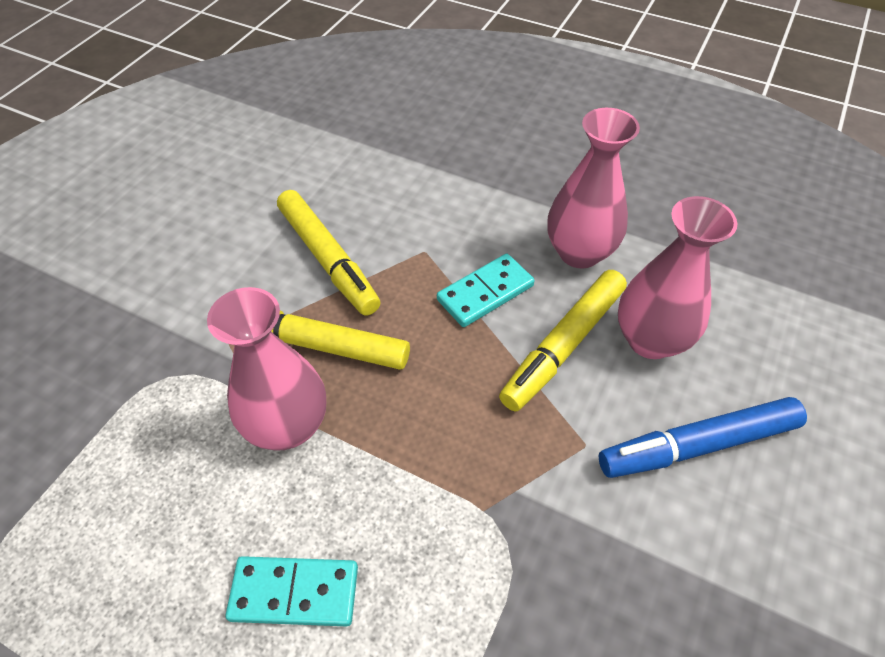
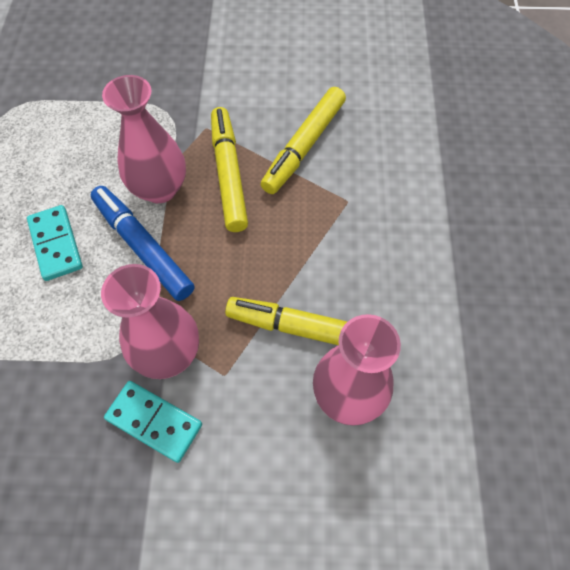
camera: 65 degrees right, 10 degrees up
turquoise domino [437,254,535,327] -> turquoise domino moved to [104,381,202,463]
pink vase [548,108,640,268] -> pink vase moved to [101,264,199,379]
blue marker [599,397,807,478] -> blue marker moved to [91,186,194,301]

